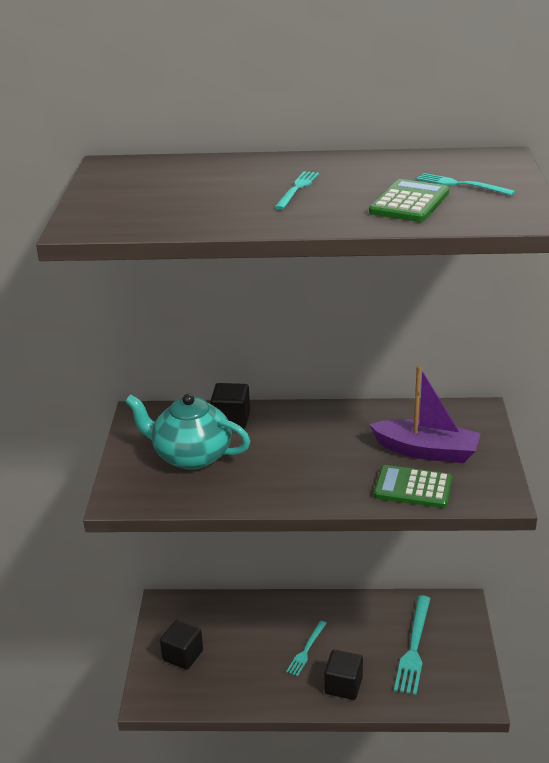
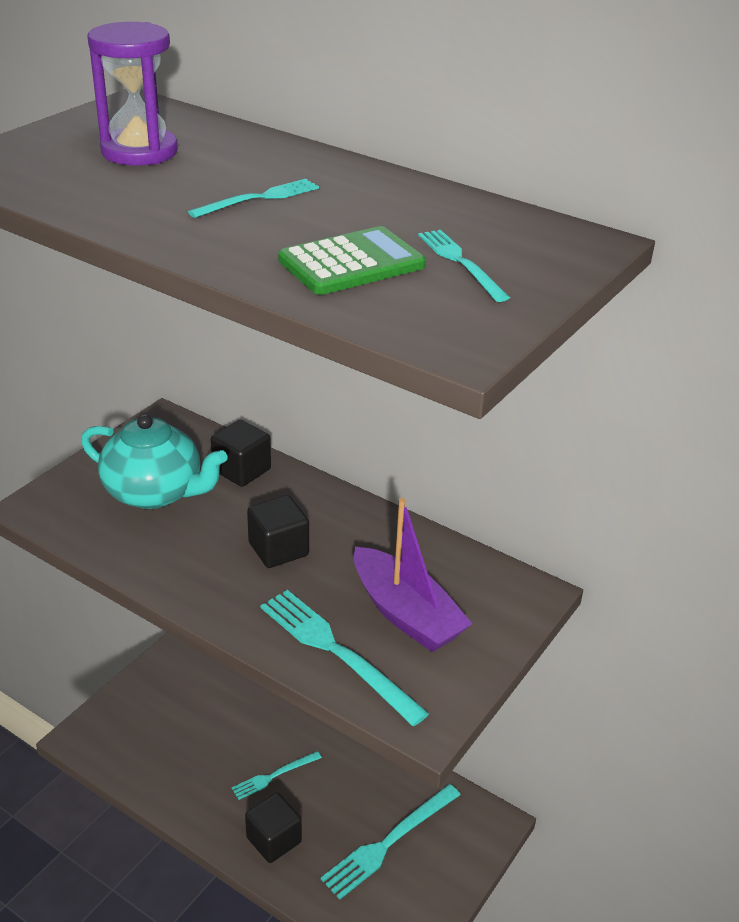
camera: 30 degrees right, 5 degrees up
turquoise teapot [125,393,250,470] -> turquoise teapot turned 150 degrees clockwise [81,414,228,509]
black cube [160,620,203,670] -> black cube moved to [247,495,309,568]
green calculator [374,465,453,508] -> turquoise fork [260,590,429,726]
none -> purple hourglass [87,22,178,166]

